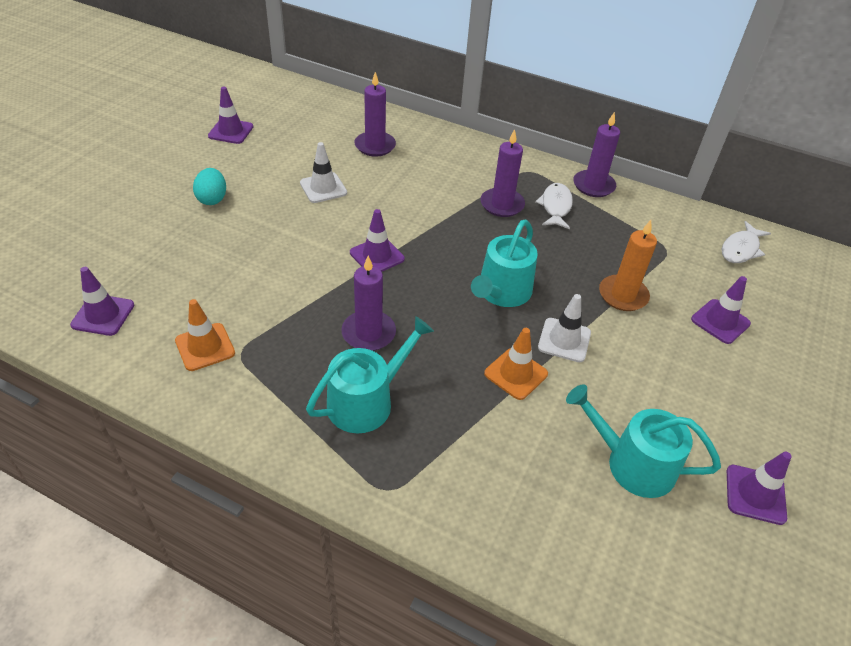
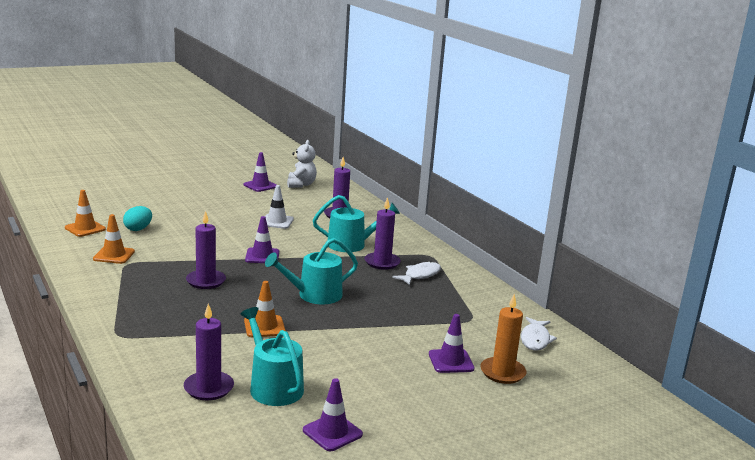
camera: 35 degrees right, 25 degrees down
purple traffic cone [70,267,134,336] -> orange traffic cone [65,190,106,237]
turquoise egg [193,168,226,205] -> turquoise egg moved to [123,206,152,231]
turquoise watering can [306,316,434,433] -> turquoise watering can moved to [313,195,400,252]
white traffic cone [538,294,591,362] -> none
purple candle [573,112,620,197] -> purple candle moved to [184,303,234,400]
orange candle [599,220,657,311] -> orange candle moved to [480,294,526,384]
white fish [722,221,771,263] -> white fish turned 60 degrees counterclockwise [521,317,557,351]
none -> white teddy bear [287,140,317,188]

